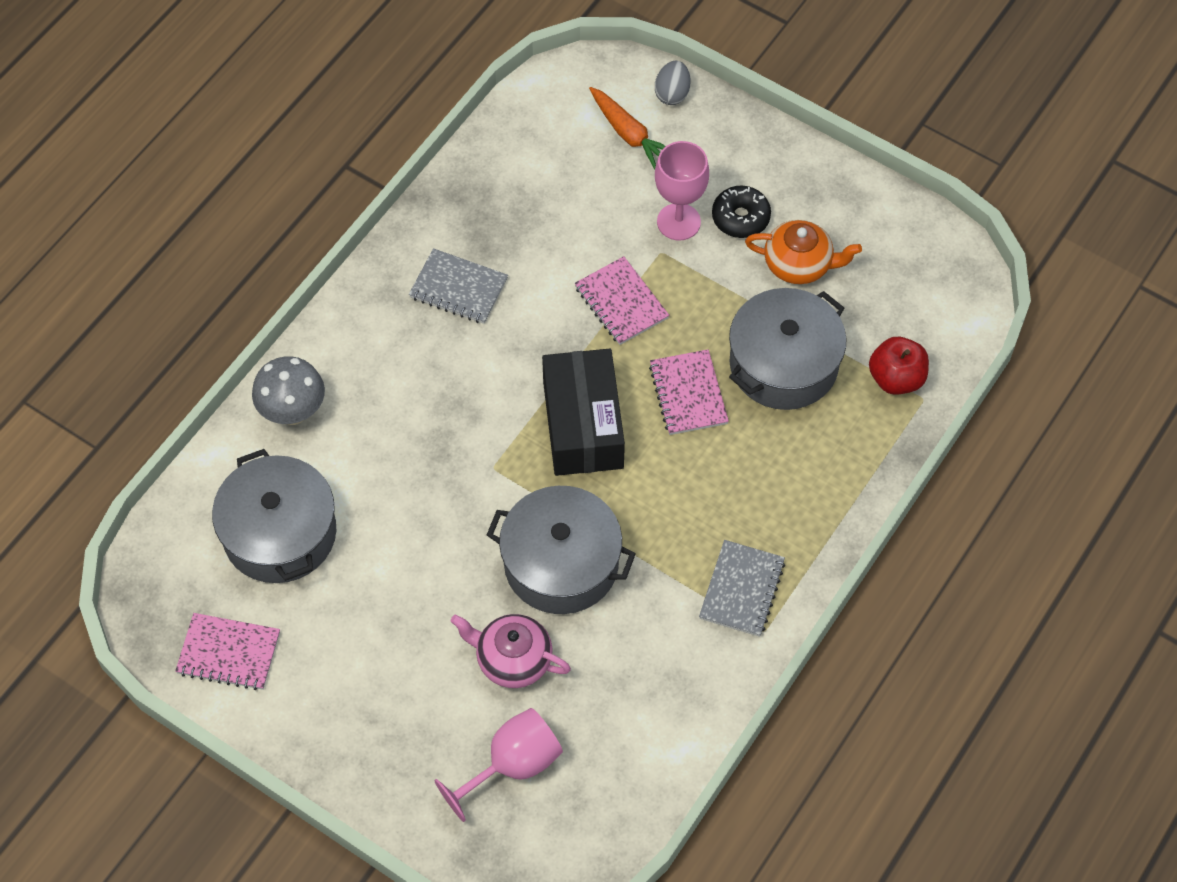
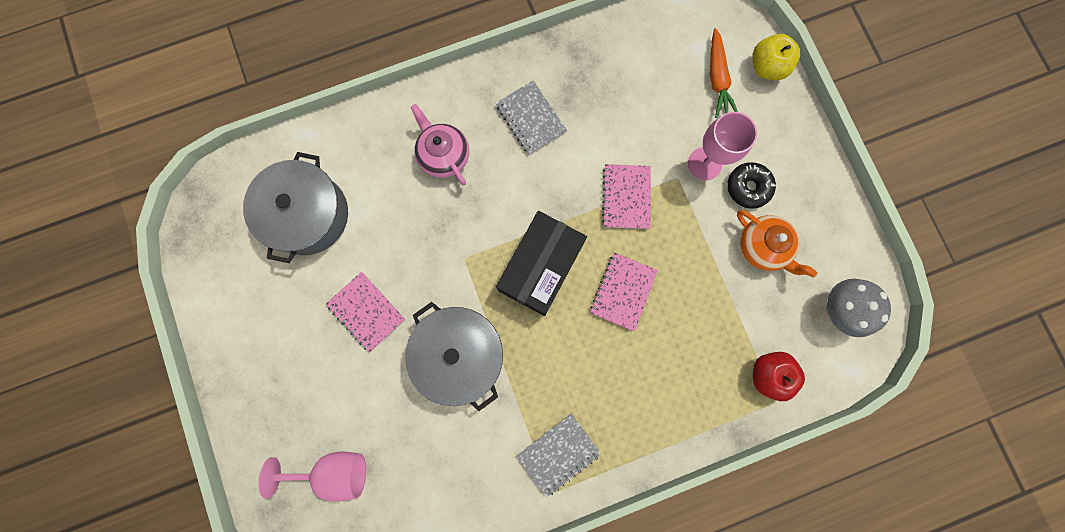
camera: 35 degrees right, 20 degrees up
pink notebook [175,613,280,690] -> pink notebook moved to [326,272,405,352]
grey mushroom [252,356,325,425] -> grey mushroom moved to [826,279,891,337]
pink teapot [451,614,571,688] -> pink teapot moved to [411,104,469,185]
grey egg [655,61,691,105] -> yellow apple [752,34,800,80]
grey pot [729,288,847,410] -> none

